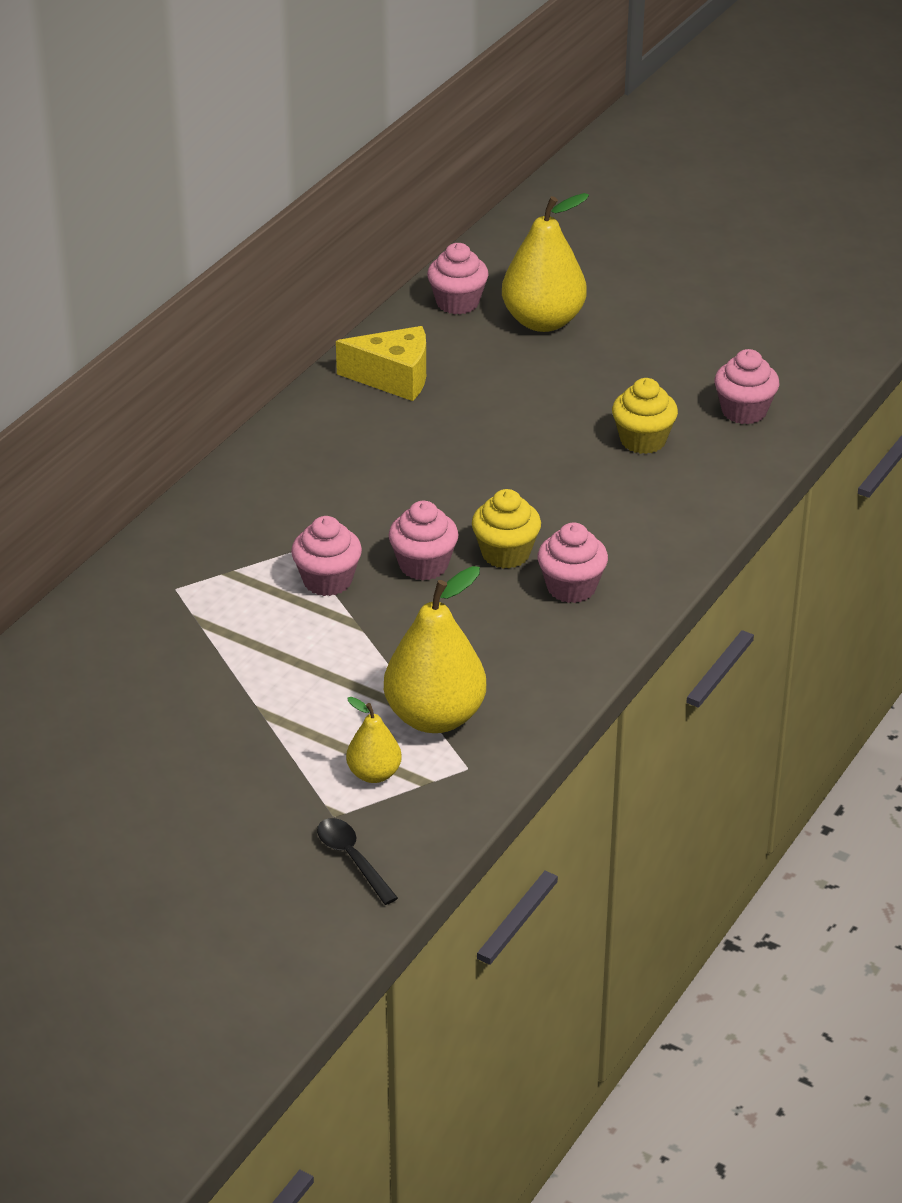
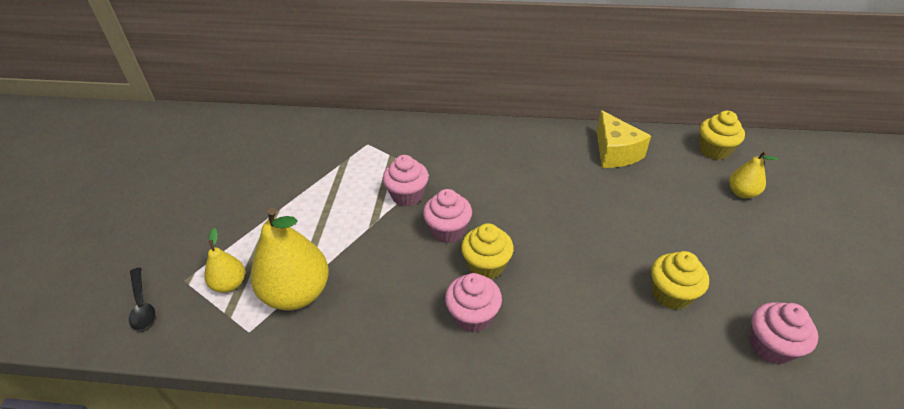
camera: 65 degrees right, 5 degrees up
black spoon [317,818,398,905] -> black spoon turned 120 degrees clockwise [129,267,155,330]
pink cupcake [427,243,488,314] -> yellow cupcake [699,111,745,160]
yellow pear [502,193,589,332] -> yellow pear [729,151,778,199], size x0.53

